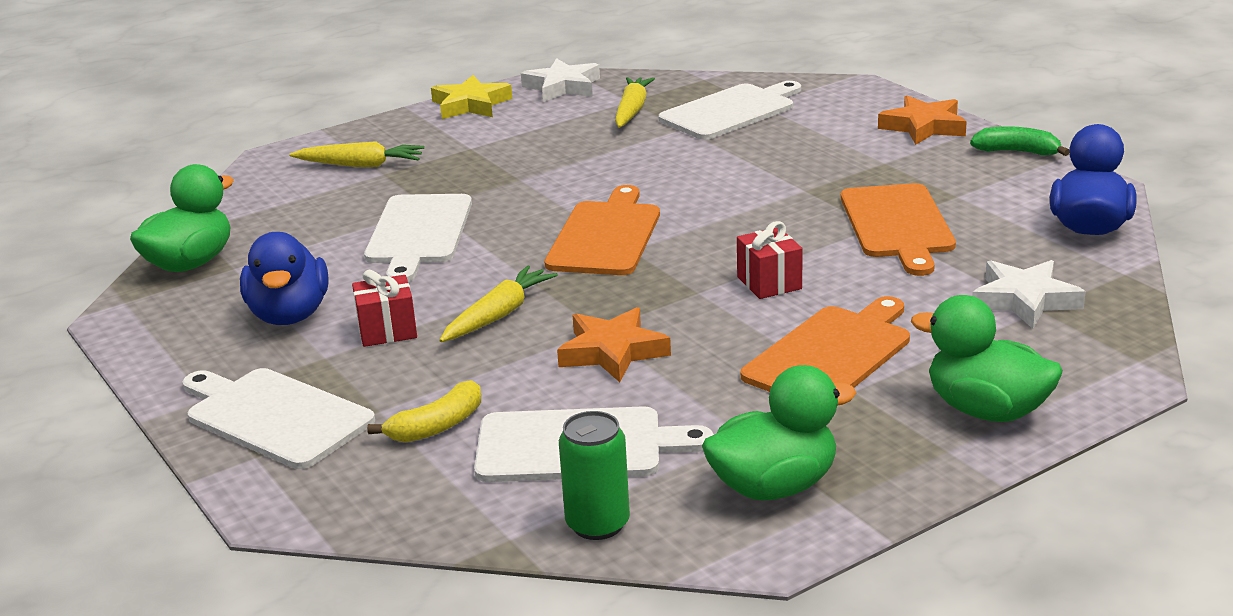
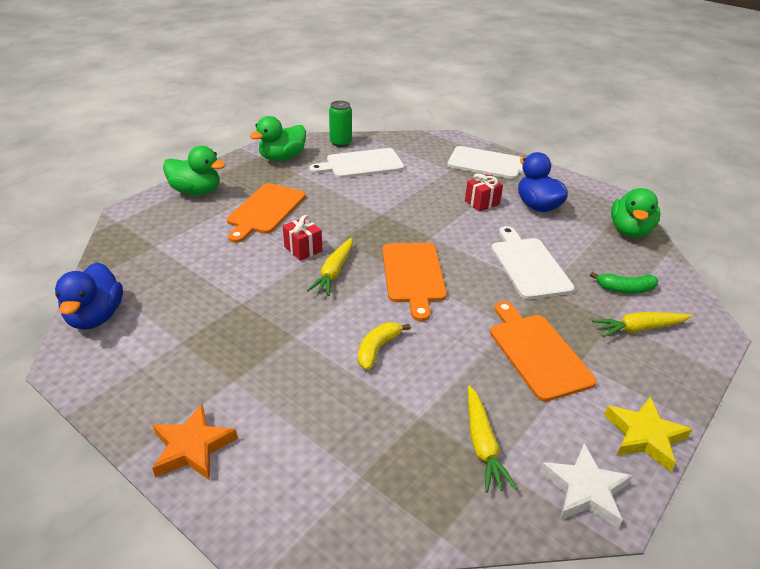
camera: 160 degrees right, 10 degrees up
yellow banana [367,380,481,442] -> yellow banana moved to [358,322,411,370]
yellow carrot [439,265,558,342] -> yellow carrot moved to [307,238,353,296]
orange star [557,307,671,382] -> none
white cutting board [658,81,801,140] -> none
orange cutting board [841,183,956,276] -> orange cutting board moved to [490,301,597,402]
green banana [970,126,1069,156] -> green banana moved to [590,272,659,293]
white star [972,260,1086,329] -> none

